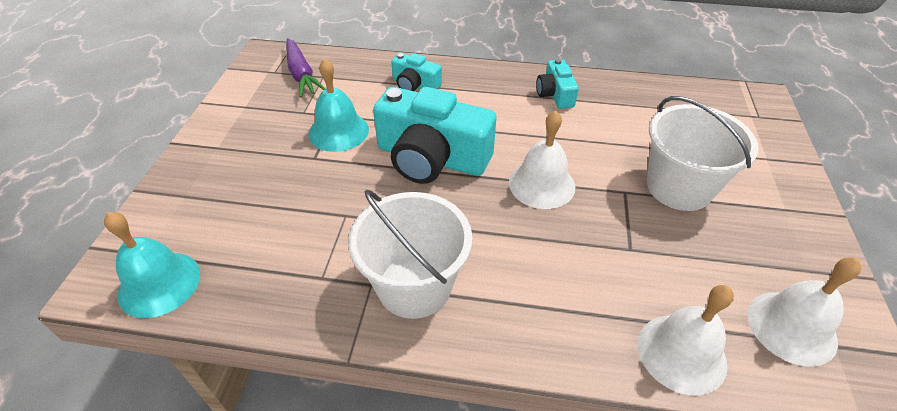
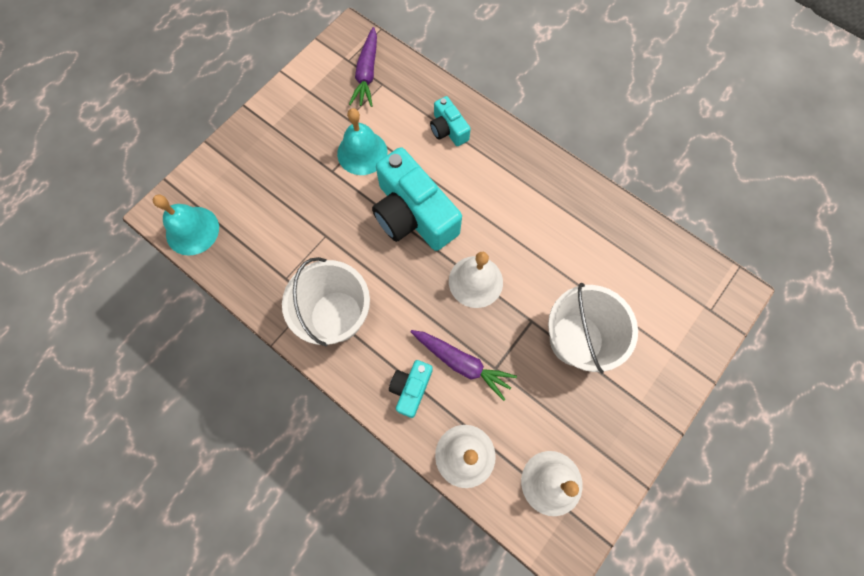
camera: 30 degrees right, 25 degrees up
turquoise camera [536,59,579,109] -> turquoise camera moved to [389,360,432,418]
none -> purple carrot [411,330,517,401]

